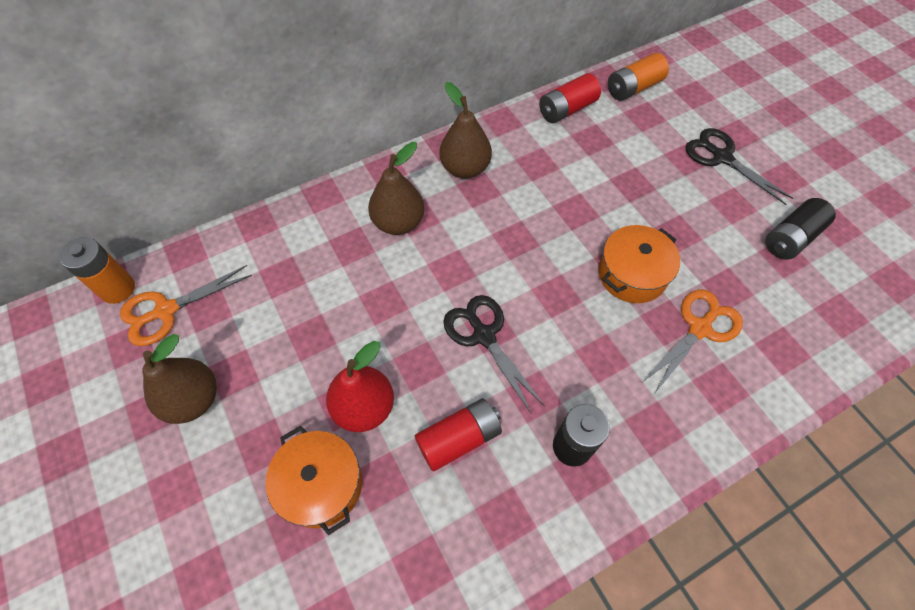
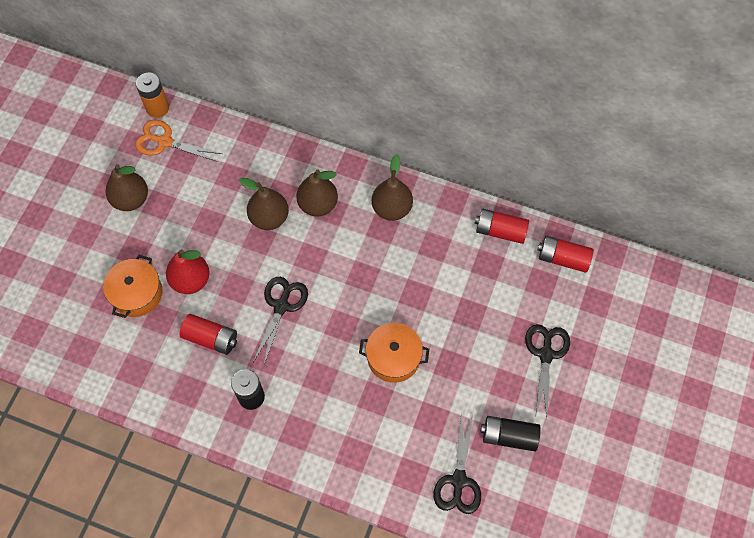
camera: 50 degrees right, 5 degrees up
orange battery [608,53,669,101] -> red battery [538,236,594,273]
orange scissors [643,290,743,394] -> none
none -> brown pear [239,178,289,230]
none -> black scissors [434,413,481,514]

